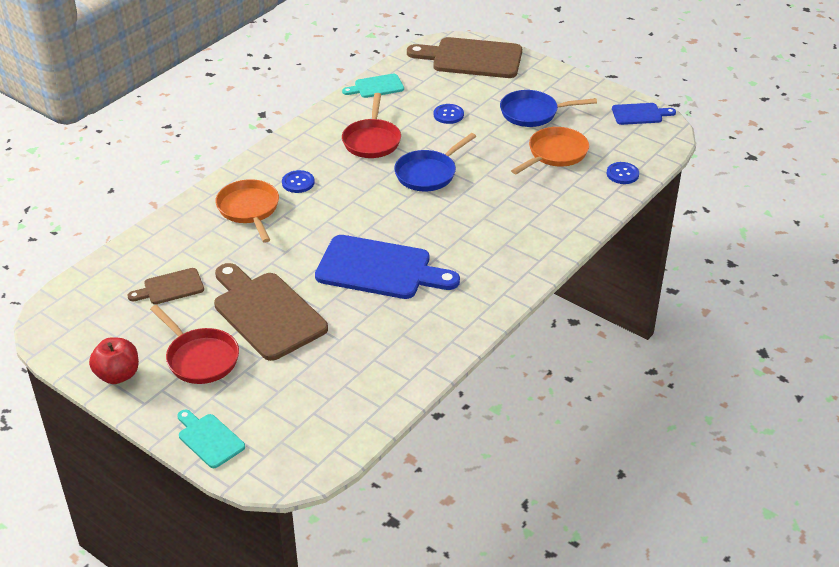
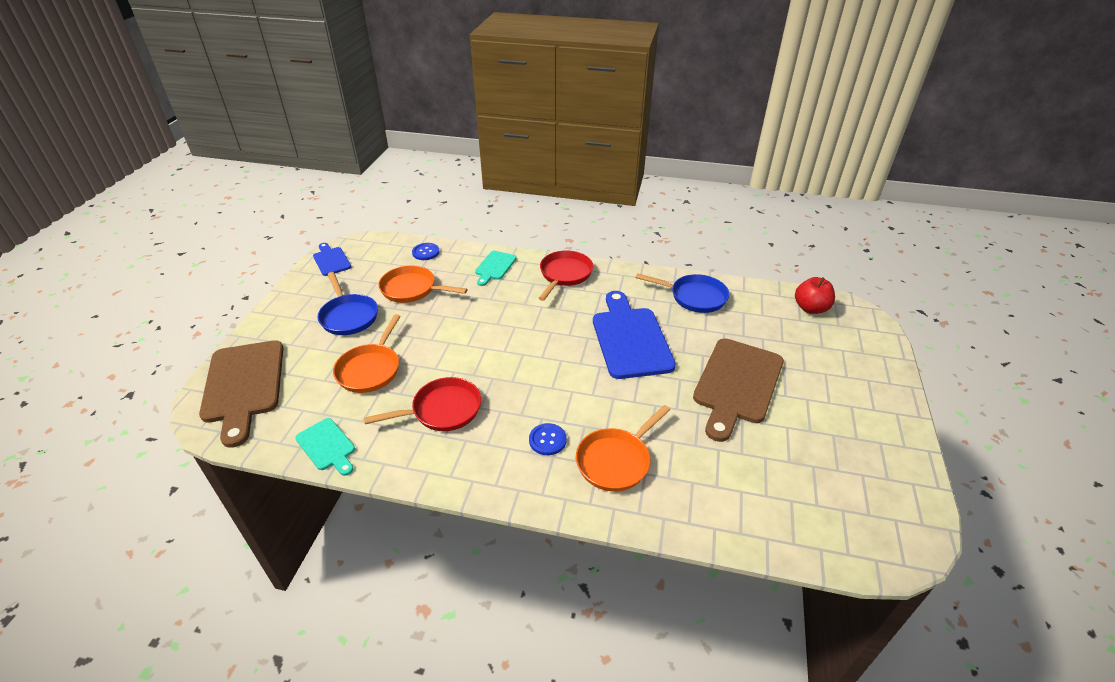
camera: 115 degrees left, 0 degrees up
red apple [89,337,139,384] -> red apple moved to [795,277,835,314]
brown cutting board [128,268,204,304] -> none
red pan [150,305,239,384] -> red pan moved to [538,251,593,301]
turquoise cutting board [177,410,245,468] -> turquoise cutting board moved to [475,251,517,286]
blue pan [394,133,476,191] -> blue pan moved to [635,273,729,313]
blue button [434,104,464,124] -> orange pan [333,314,401,393]

